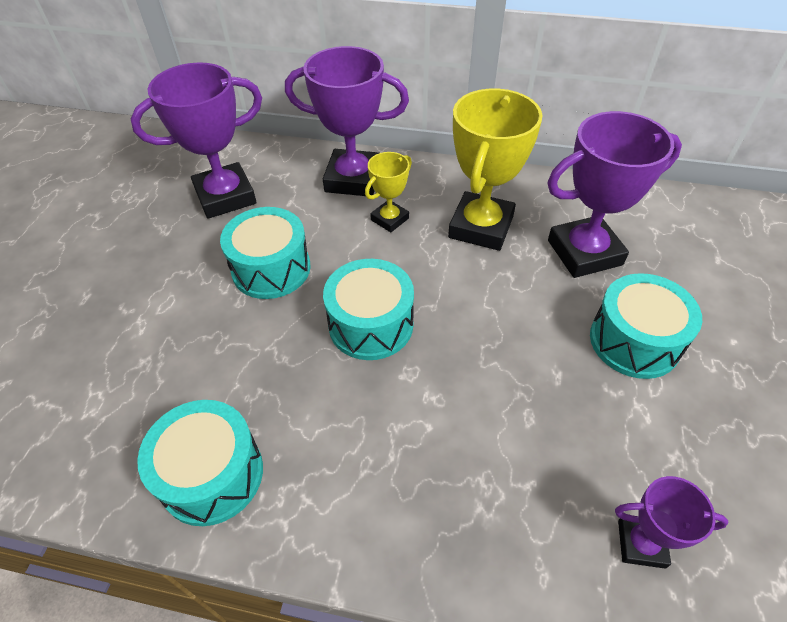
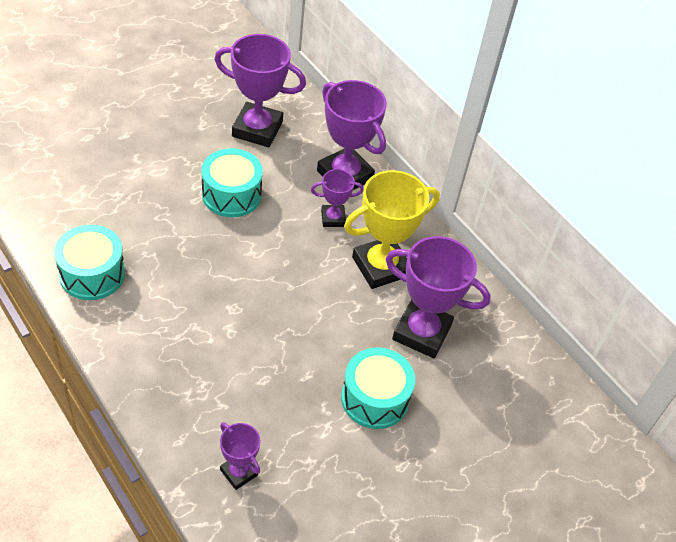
camera: 35 degrees right, 0 degrees up
turquoise drum [323,259,414,360] -> none
yellow trophy [365,152,412,232] -> purple trophy [311,169,364,227]

